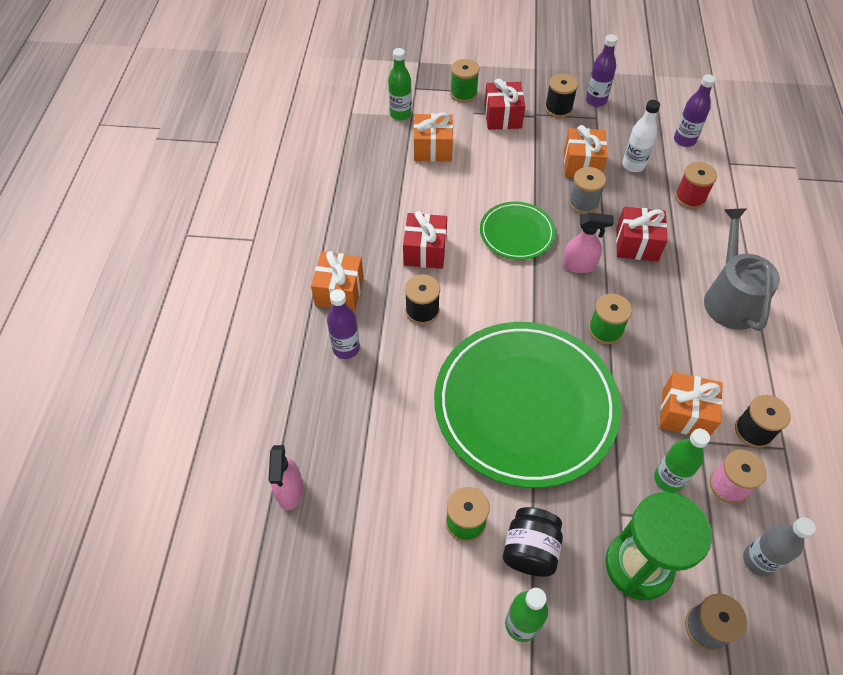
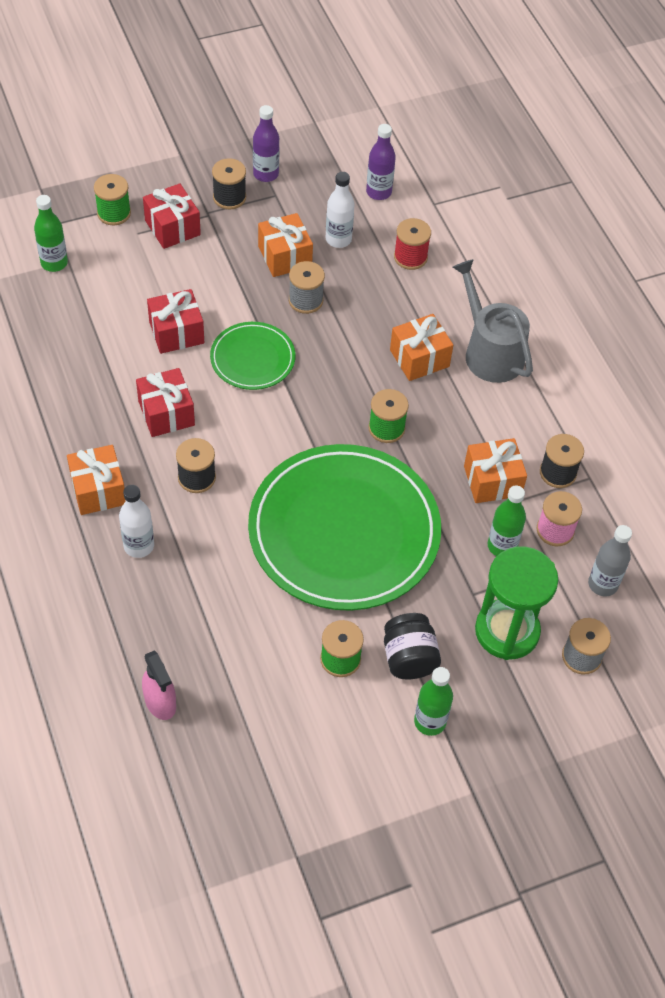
camera: 30 degrees left, 0 degrees up
purple bottle [327,289,360,359] -> white bottle [119,485,154,558]
orange gift [414,113,453,162] -> orange gift moved to [390,314,453,381]
pink spray bottle [562,212,614,273] -> none
red gift [616,207,668,261] -> red gift moved to [147,289,204,354]

